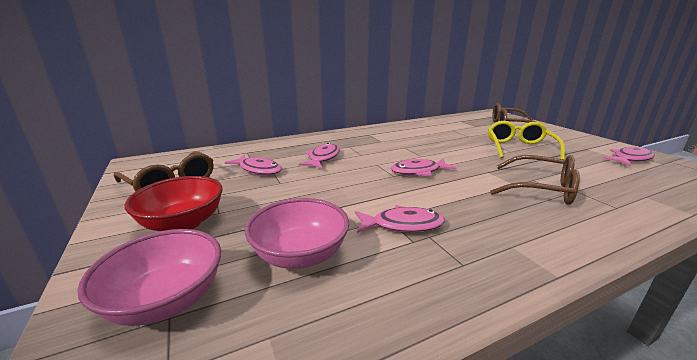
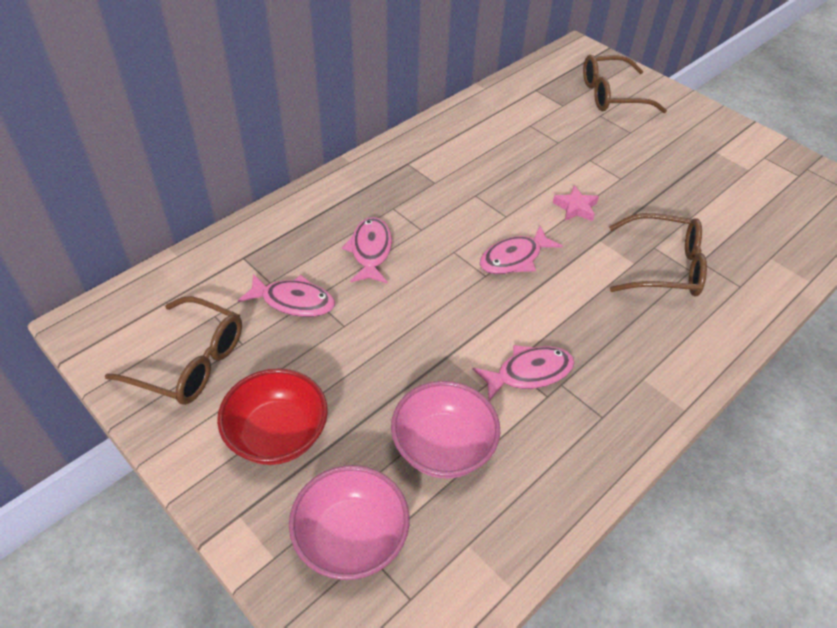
camera: 20 degrees left, 25 degrees up
yellow glasses [488,121,565,160] -> none
pink fish [603,146,655,166] -> none
none -> pink star [553,185,599,221]

